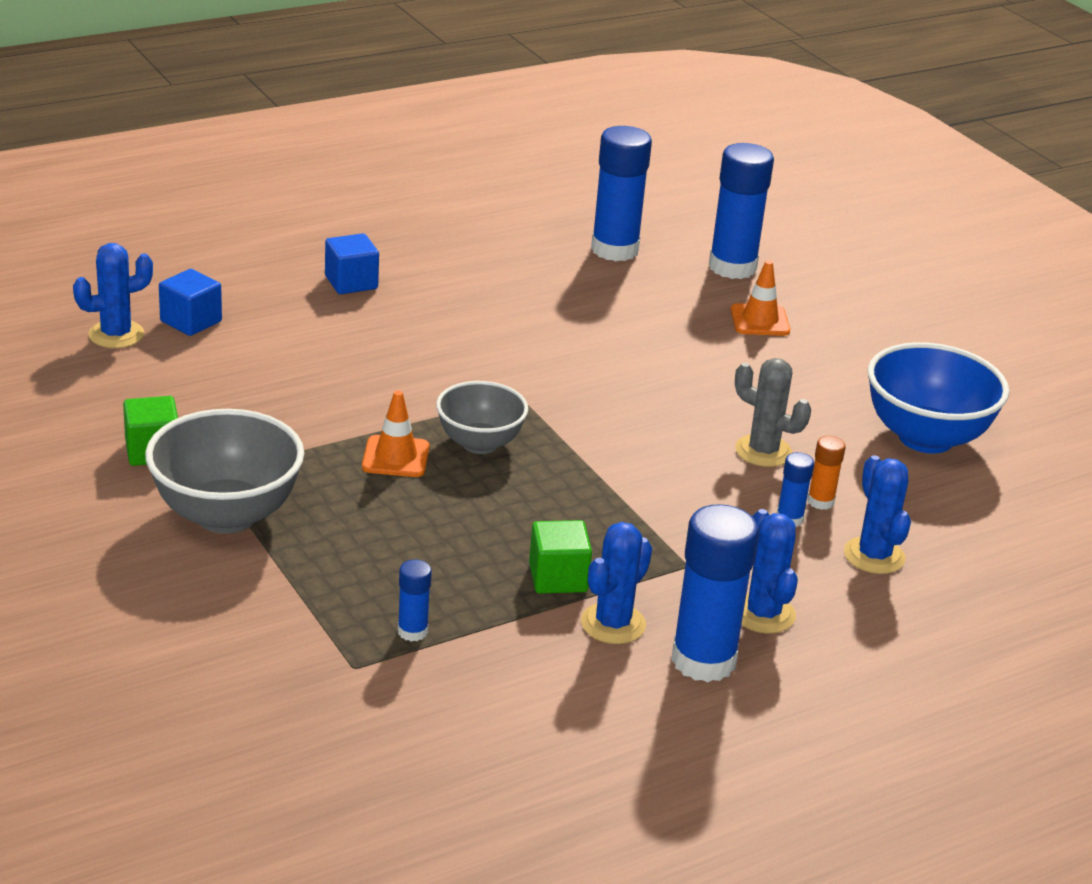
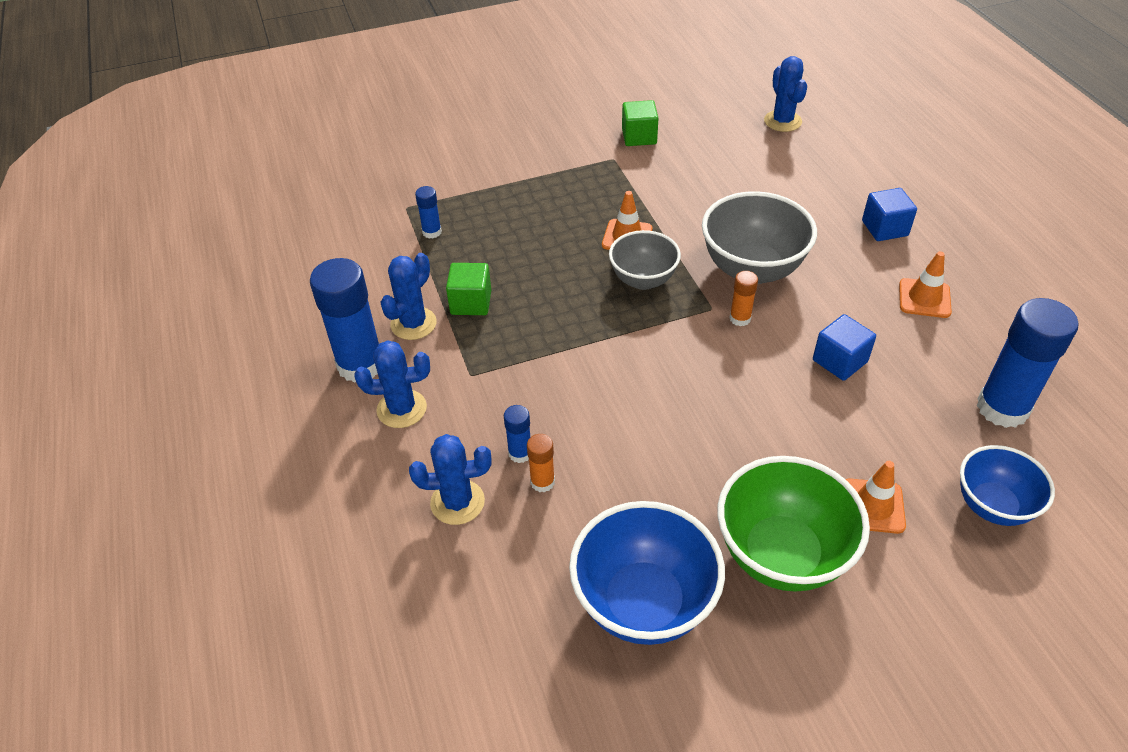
camera: 105 degrees right, 15 degrees up
grey bowl [145,409,304,534] -> grey bowl moved to [702,191,817,284]
blue cube [159,269,222,336] -> blue cube moved to [813,314,876,381]
blue cactus [581,522,652,644] -> blue cactus turned 75 degrees clockwise [380,253,437,340]
blue glue stick [709,143,774,279] -> blue bowl [960,445,1055,526]
grey cactus [735,358,811,467] -> none
none -> green bowl [717,456,870,592]
none -> orange glue stick [730,271,758,326]
none -> orange traffic cone [899,251,952,318]

